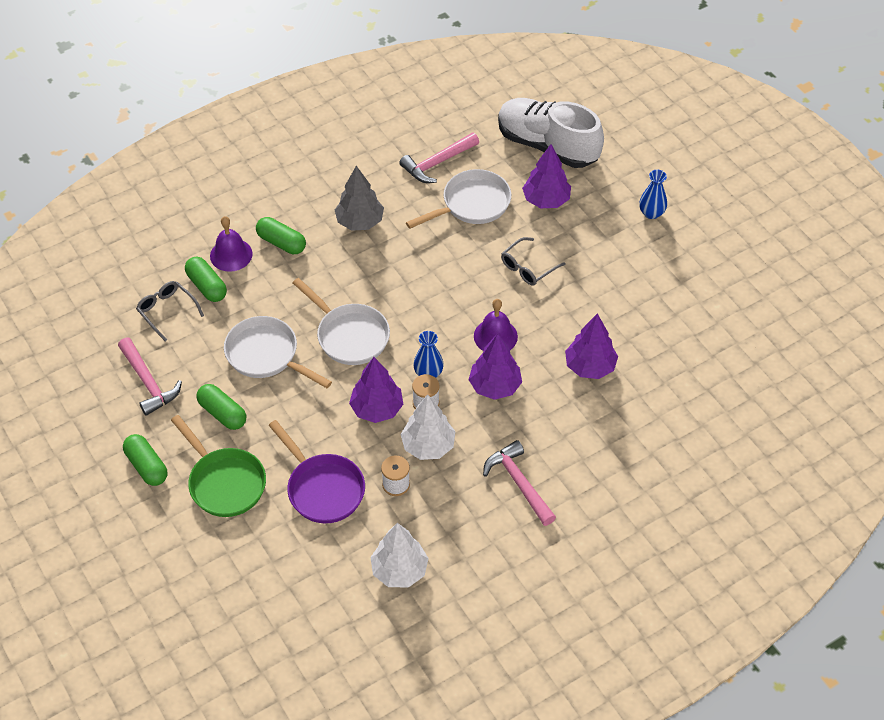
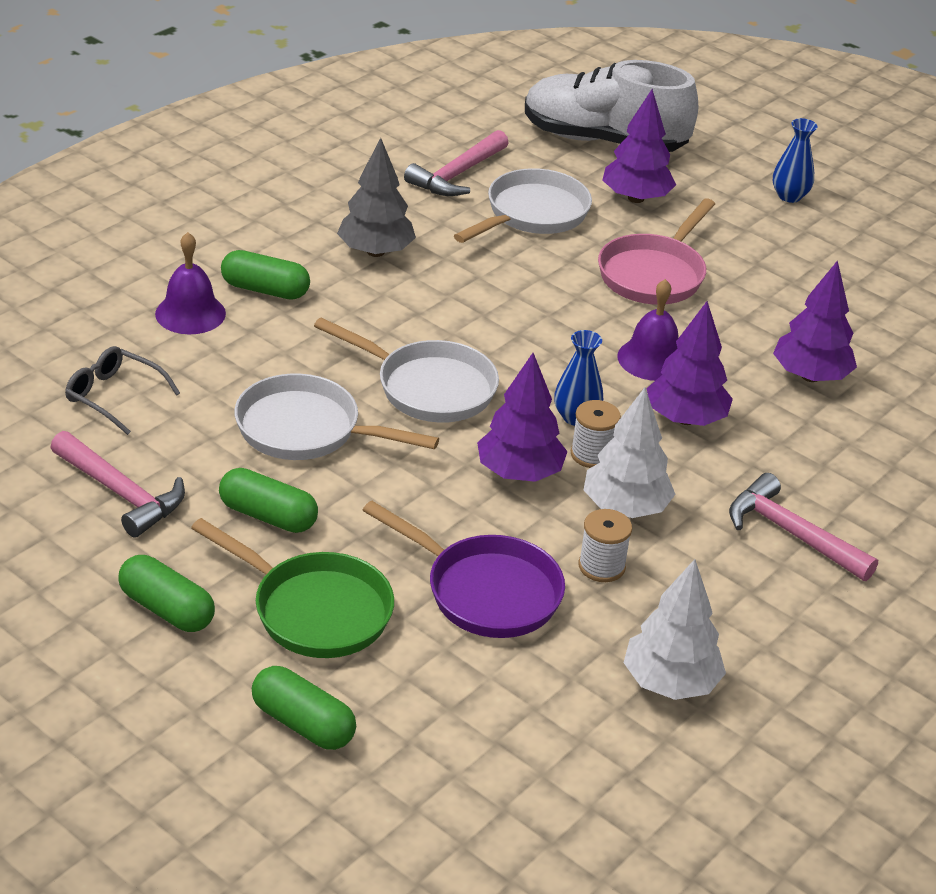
camera: 20 degrees left, 15 degrees down
green capsule [185,257,227,302] -> green capsule moved to [252,666,356,750]
grey glasses [501,237,566,286] -> pink pan [598,198,715,305]

